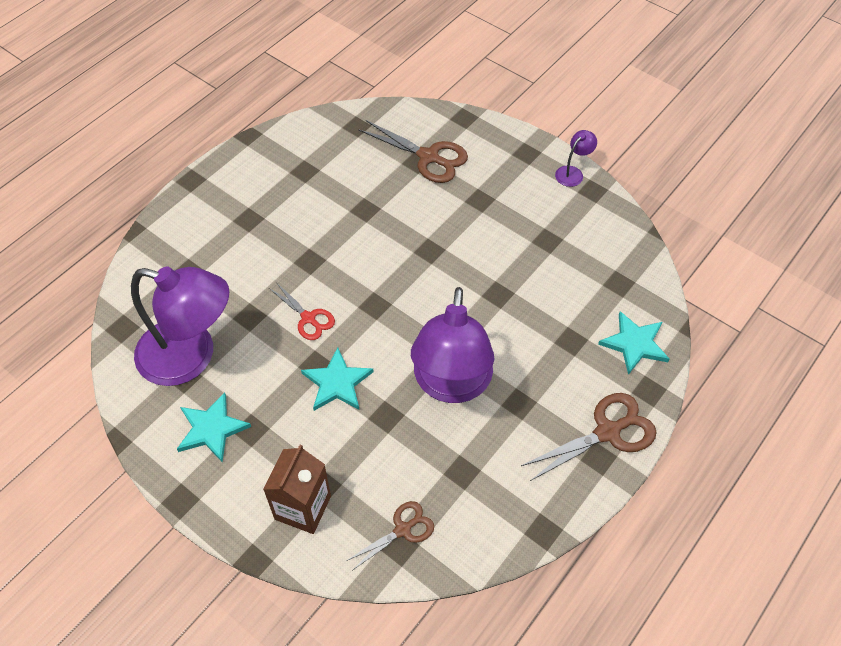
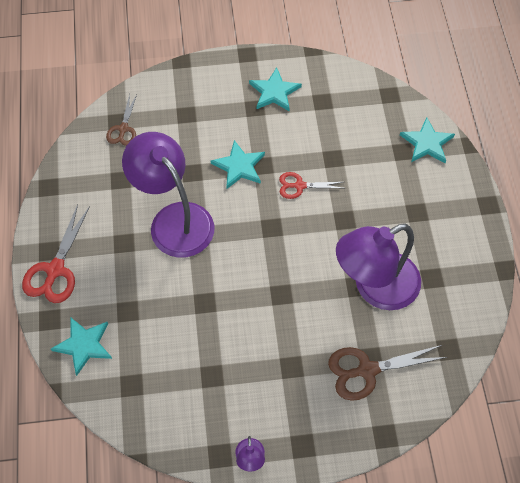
camera: 135 degrees right, 5 degrees up
purple lamp [131,267,229,386] -> purple lamp moved to [336,223,421,310]
brown carton [263,445,331,534] -> none
brown scissors [521,393,657,481] -> red scissors [22,204,90,303]
none -> turquoise star [400,117,455,163]

